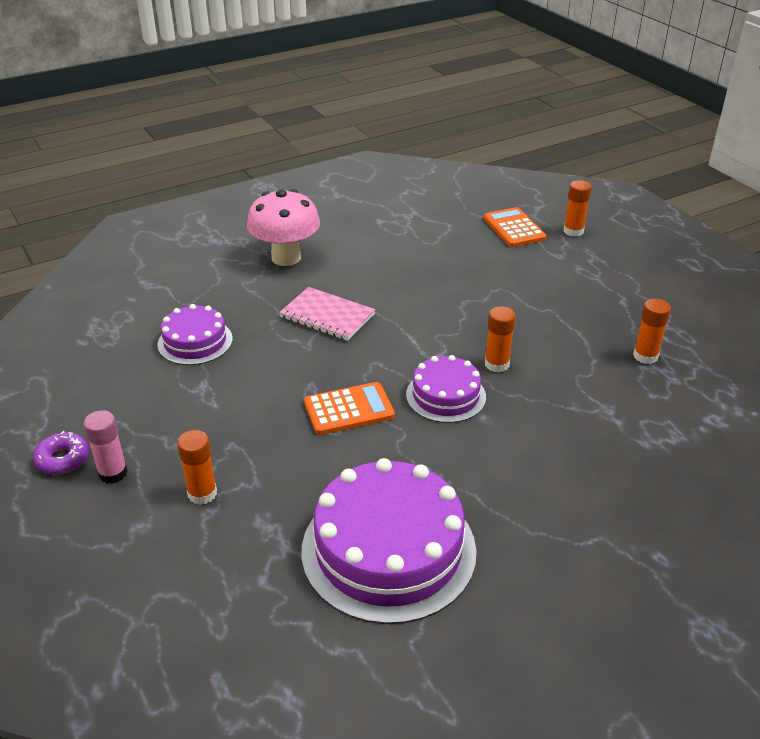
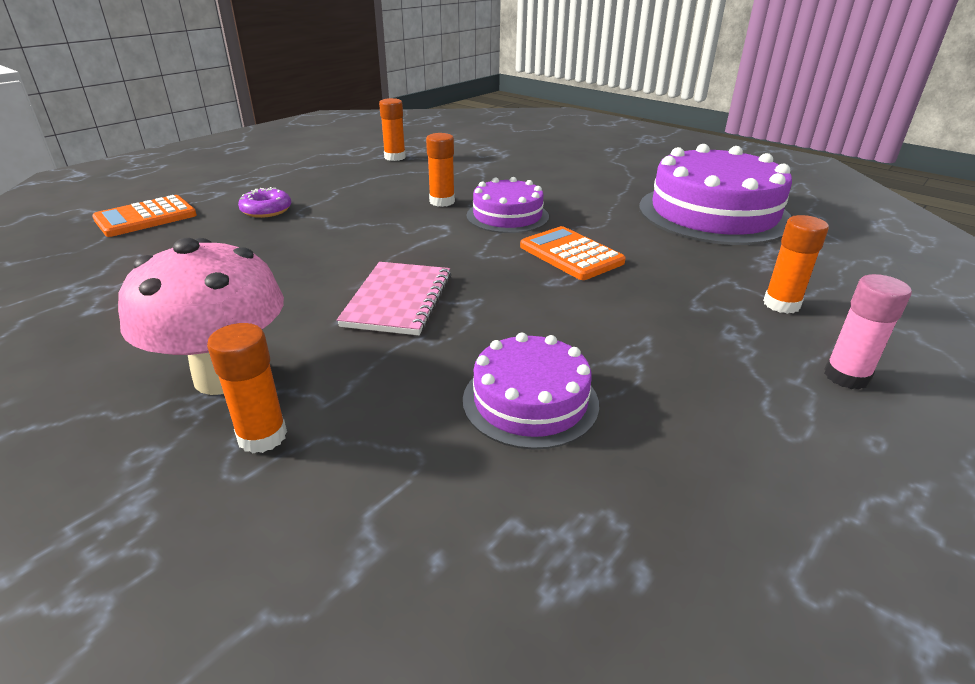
camera: 110 degrees left, 5 degrees down
purple donut [33,431,89,474] -> purple donut moved to [238,187,291,218]
orange glue stick [564,180,592,237] -> orange glue stick moved to [207,323,287,453]

